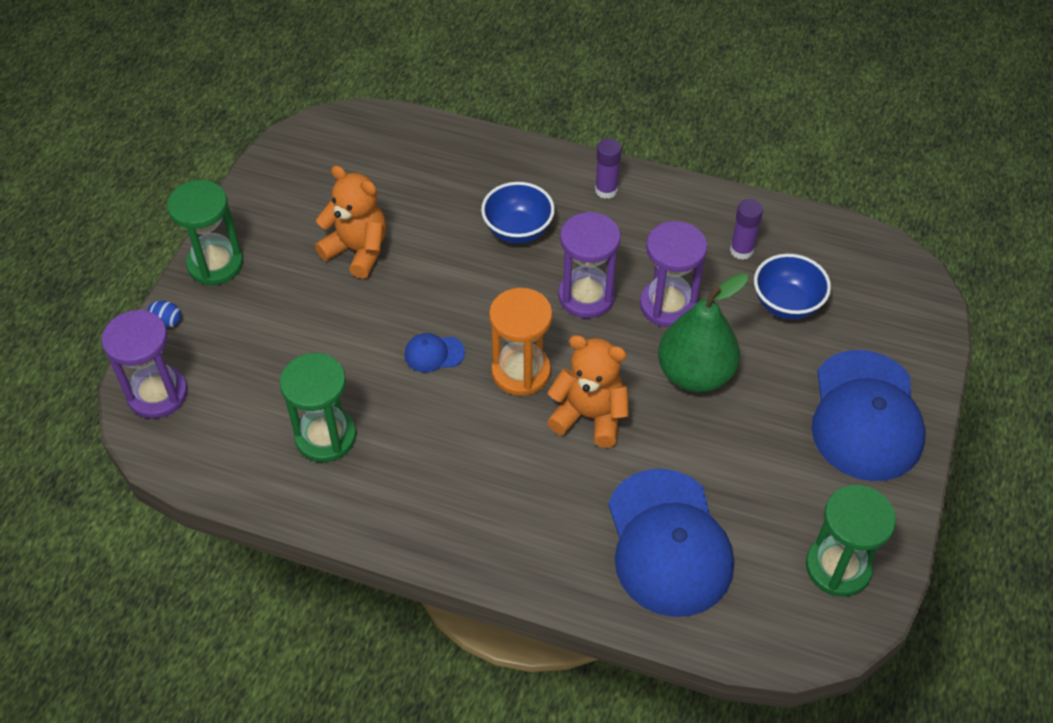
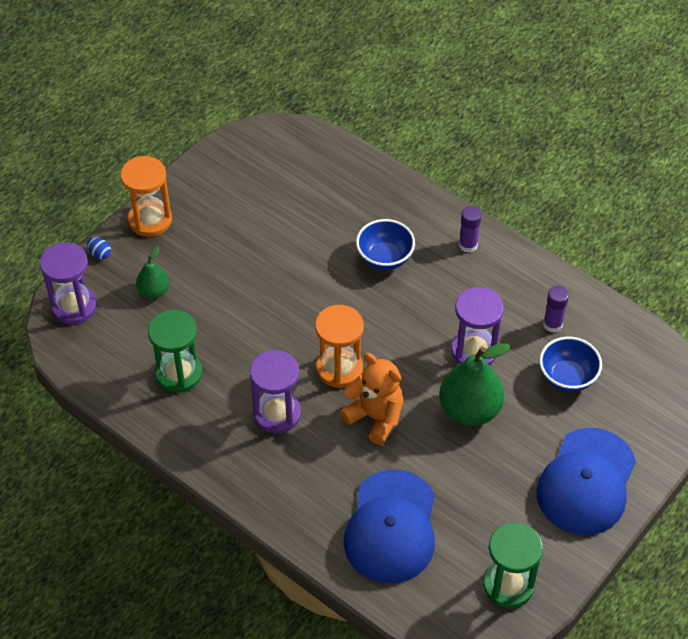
camera: 20 degrees right, 0 degrees up
green hourglass [167,180,244,285] -> orange hourglass [120,156,172,237]
orange teddy bear [315,165,386,279] -> none
blue cap [405,333,465,372] -> none
purple hourglass [558,212,621,318] -> purple hourglass moved to [250,350,301,434]
none -> green pear [136,246,169,299]

